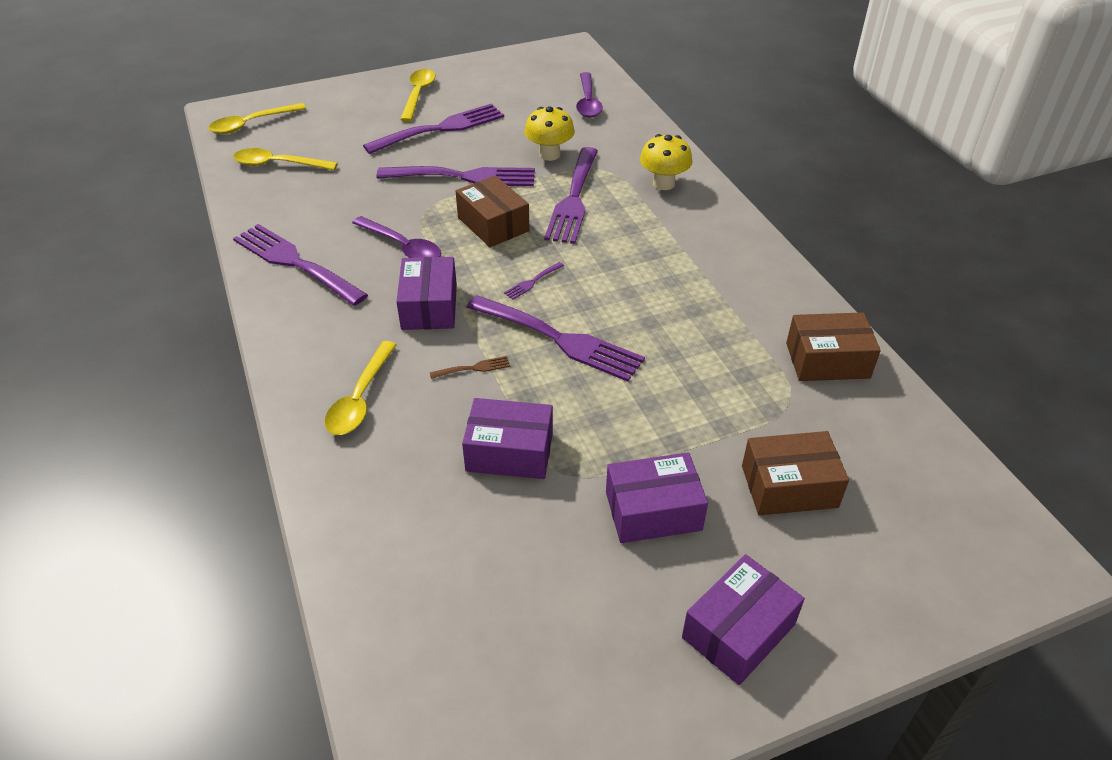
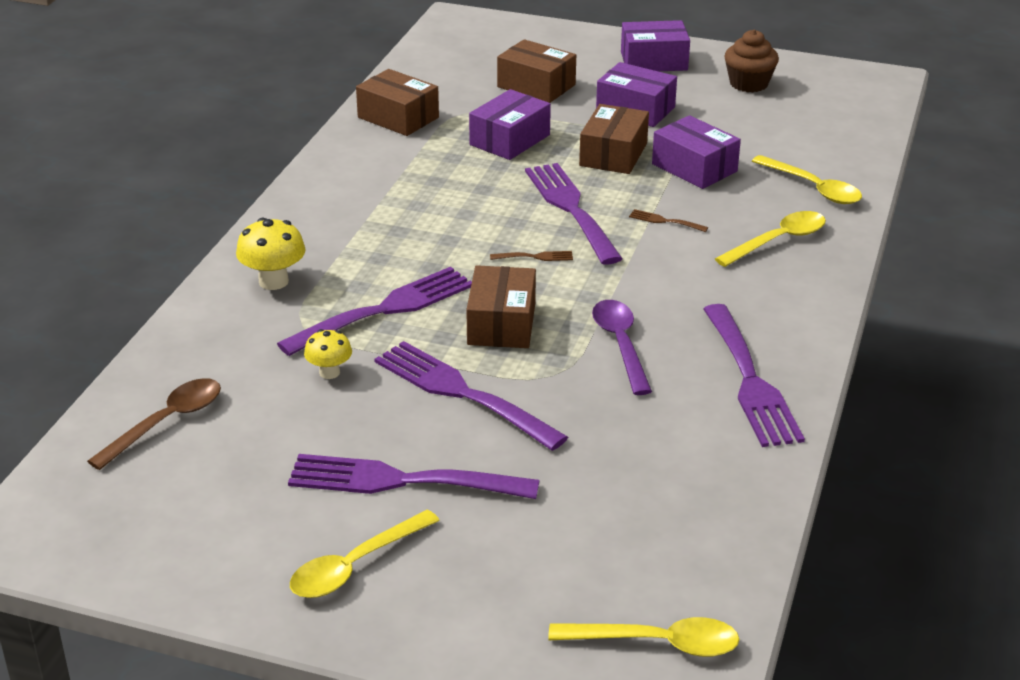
camera: 140 degrees left, 10 degrees down
yellow spoon [233,148,338,170] -> yellow spoon moved to [752,155,862,204]
purple box [396,257,457,330] -> purple box moved to [469,89,551,160]
purple fork [504,262,564,300] -> brown fork [490,251,573,261]
yellow mushroom [524,106,575,161] -> yellow mushroom [304,329,352,379], size x0.65
purple spoon [576,72,603,118] -> brown spoon [87,378,221,470]
none -> brown box [579,104,649,174]
none -> brown cupcake [724,30,779,92]

